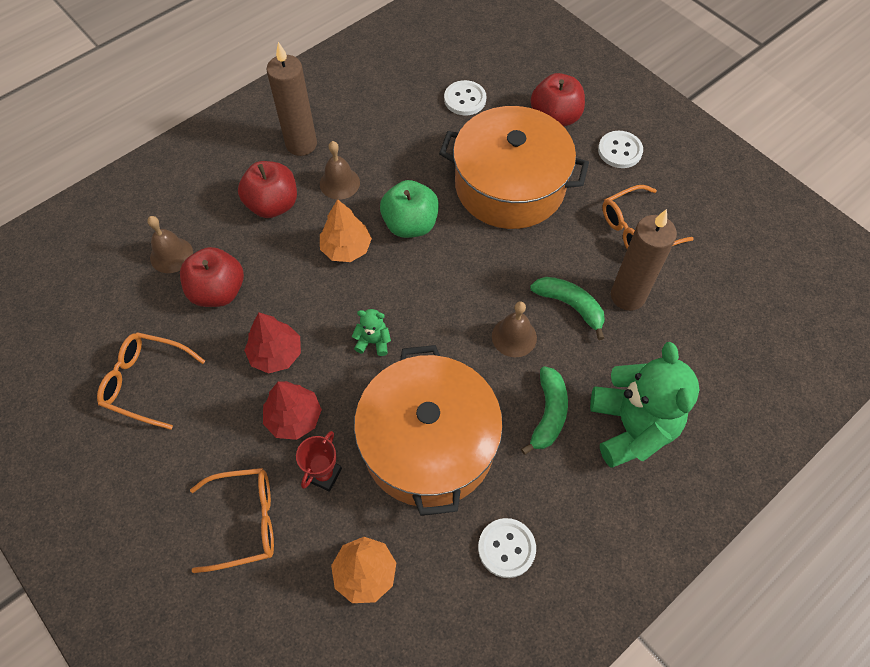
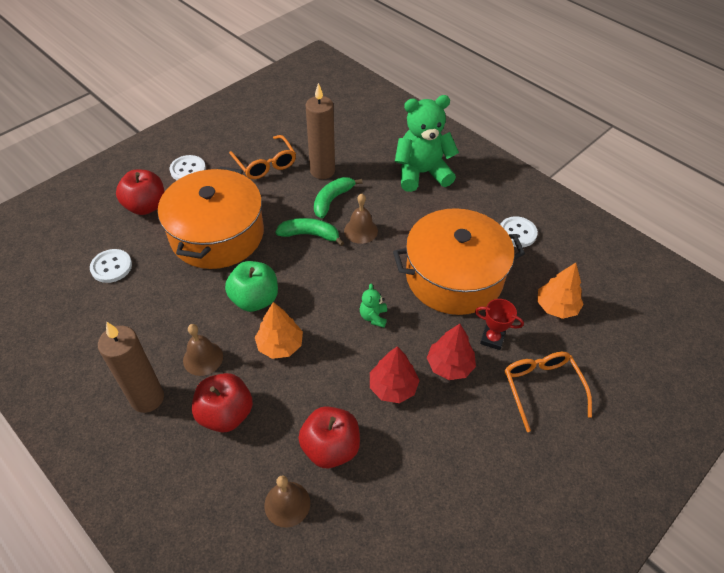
camera: 95 degrees left, 10 degrees down
orange glasses [97,332,205,430] -> none
green banana [521,366,568,455] -> green banana moved to [275,218,344,246]

